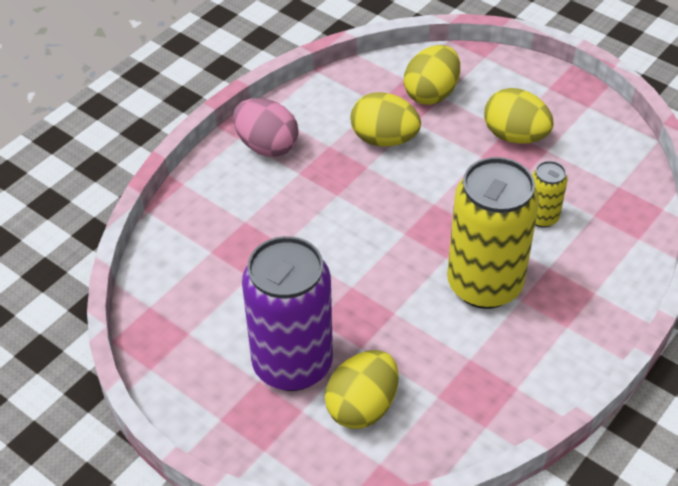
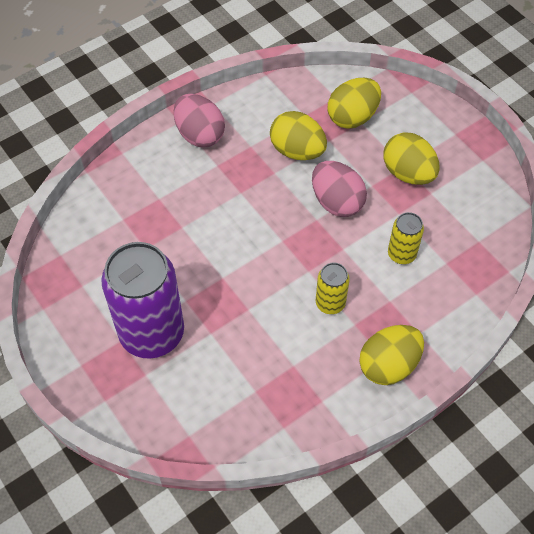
camera: 15 degrees right, 10 degrees up
yellow egg [325,350,399,429] -> yellow egg moved to [360,325,424,385]
yellow can [447,157,539,309] -> yellow can [316,263,350,314], size x0.47
none -> pink egg [312,161,367,217]

